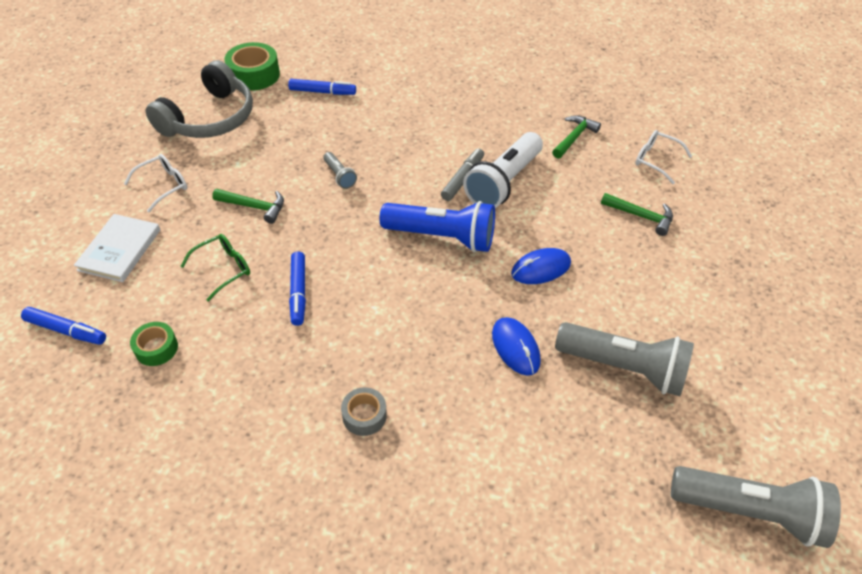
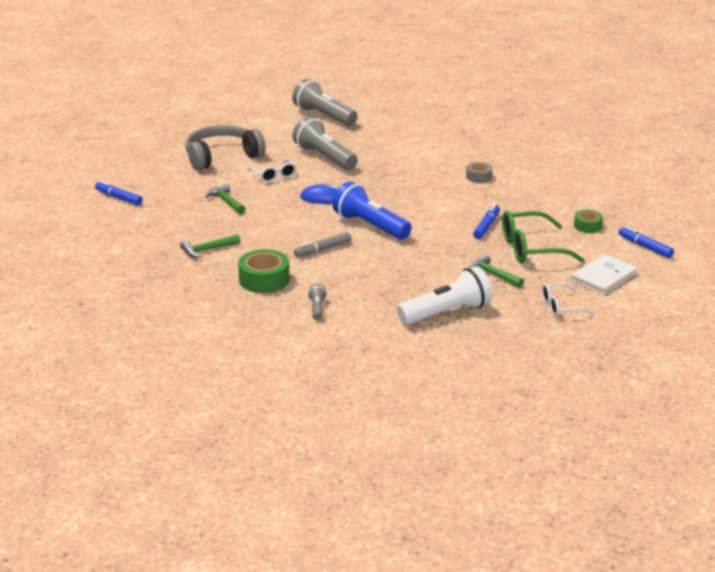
camera: 150 degrees left, 20 degrees down
grey headphones [146,60,253,138] -> grey headphones moved to [186,125,265,170]
green glasses [180,234,250,302] -> green glasses [502,211,585,263], size x1.76
green tape [224,42,280,91] -> green tape moved to [238,249,289,293]
blue marker [288,79,356,95] -> blue marker moved to [95,181,143,205]
grey flashlight [323,152,357,189] -> grey flashlight moved to [308,284,327,320]
white flashlight [463,132,543,208] -> white flashlight moved to [397,266,493,325]
blue mouse [492,317,541,376] -> none
white glasses [635,130,692,184] -> white glasses moved to [248,159,297,182]

